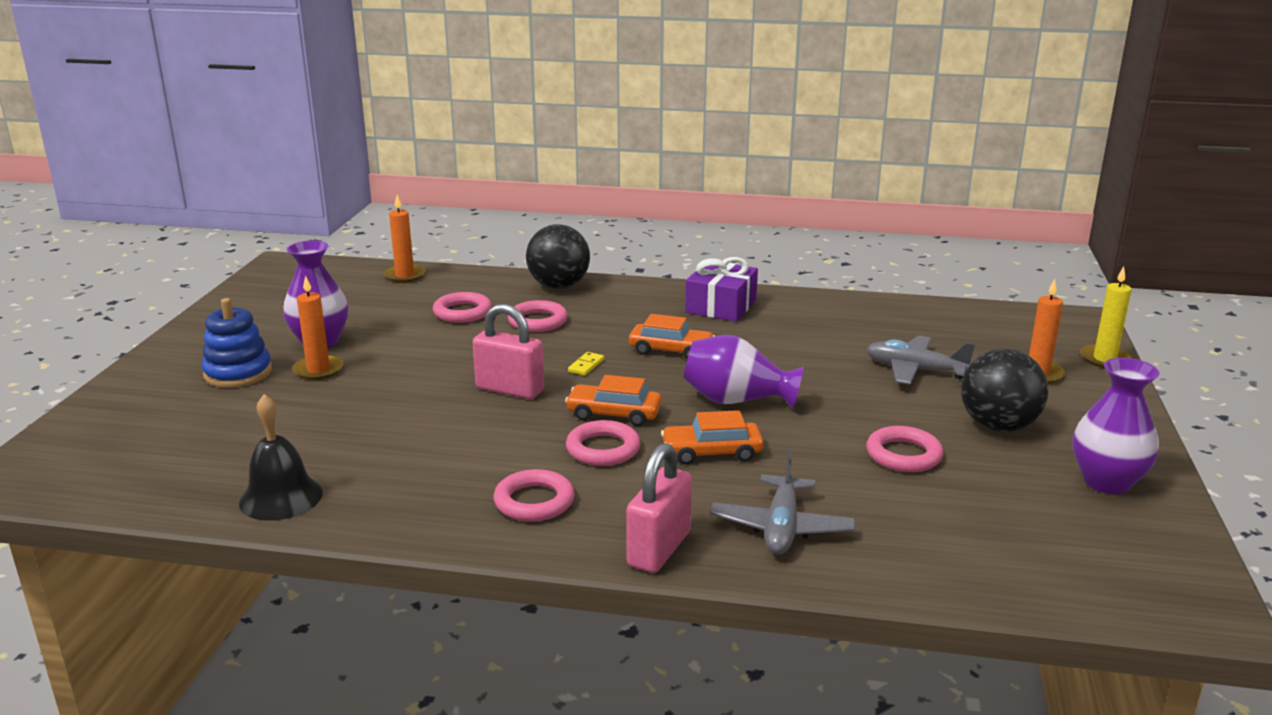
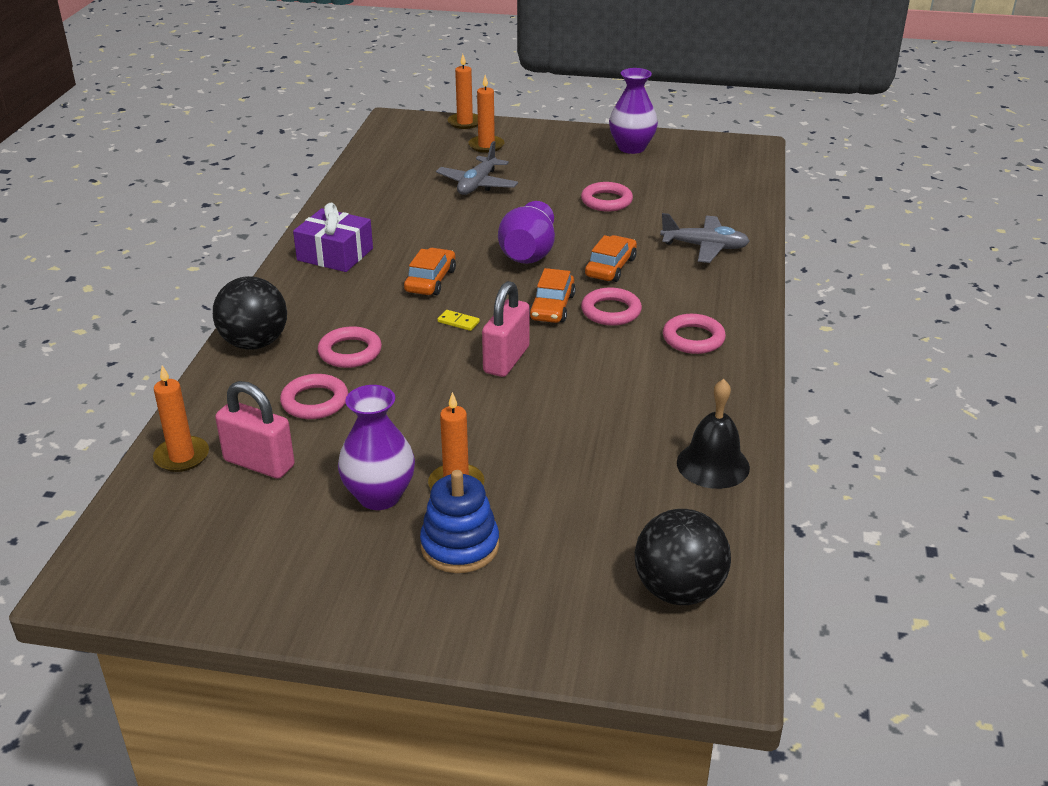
camera: 90 degrees left, 10 degrees up
pink padlock [626,443,692,573] -> pink padlock moved to [215,381,295,479]
orange car [661,410,763,465] -> orange car turned 150 degrees counterclockwise [585,235,637,282]
black ball [961,349,1049,432] -> black ball moved to [635,509,731,605]
yellow candle [1080,266,1132,368] -> orange candle [448,54,478,129]

